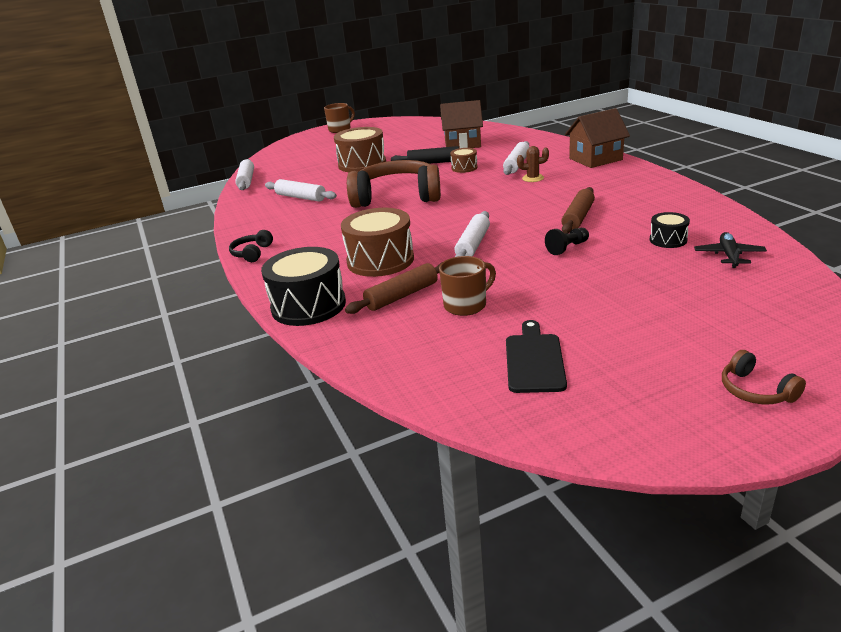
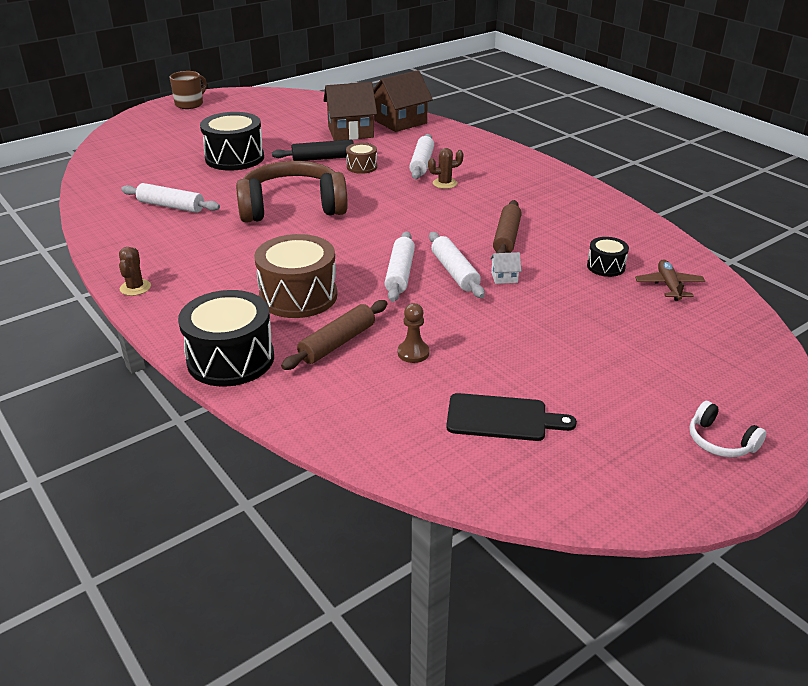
camera: 15 degrees left, 5 degrees up
black headphones [229,230,273,262] -> brown cactus [119,247,151,296]
white rolling pin [235,159,254,190] -> white rolling pin moved to [429,232,485,298]
brown drum [334,127,386,172] -> black drum [200,112,264,171]
brown mug [439,256,496,316] -> brown pawn [398,303,430,363]
black cutting board [506,320,567,393] -> black cutting board turned 105 degrees clockwise [446,393,577,441]
black pawn [545,228,589,255] -> white house [490,252,522,284]
brown house [565,108,630,168] -> brown house moved to [373,70,433,132]
black plane [694,232,767,268] -> brown plane [635,259,705,301]
brown headphones [722,350,806,404] -> white headphones [689,401,767,458]

